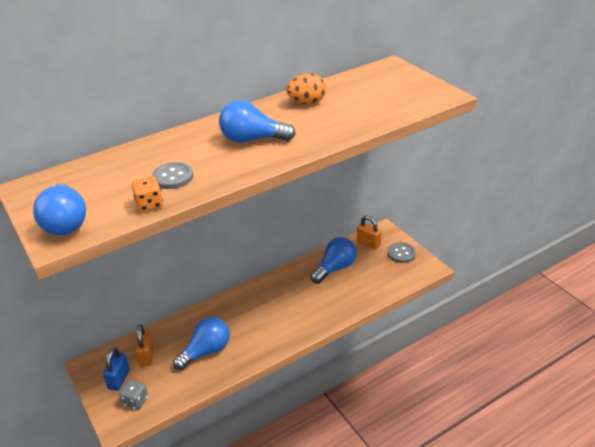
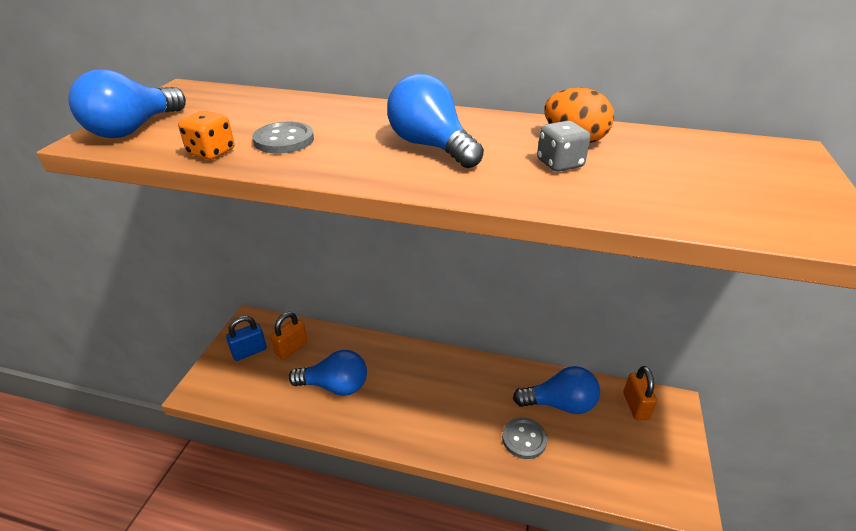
camera: 45 degrees right, 0 degrees up
grey dice [119,380,148,410] -> grey dice moved to [537,121,591,172]
grey button [388,242,416,263] -> grey button moved to [502,418,547,459]

